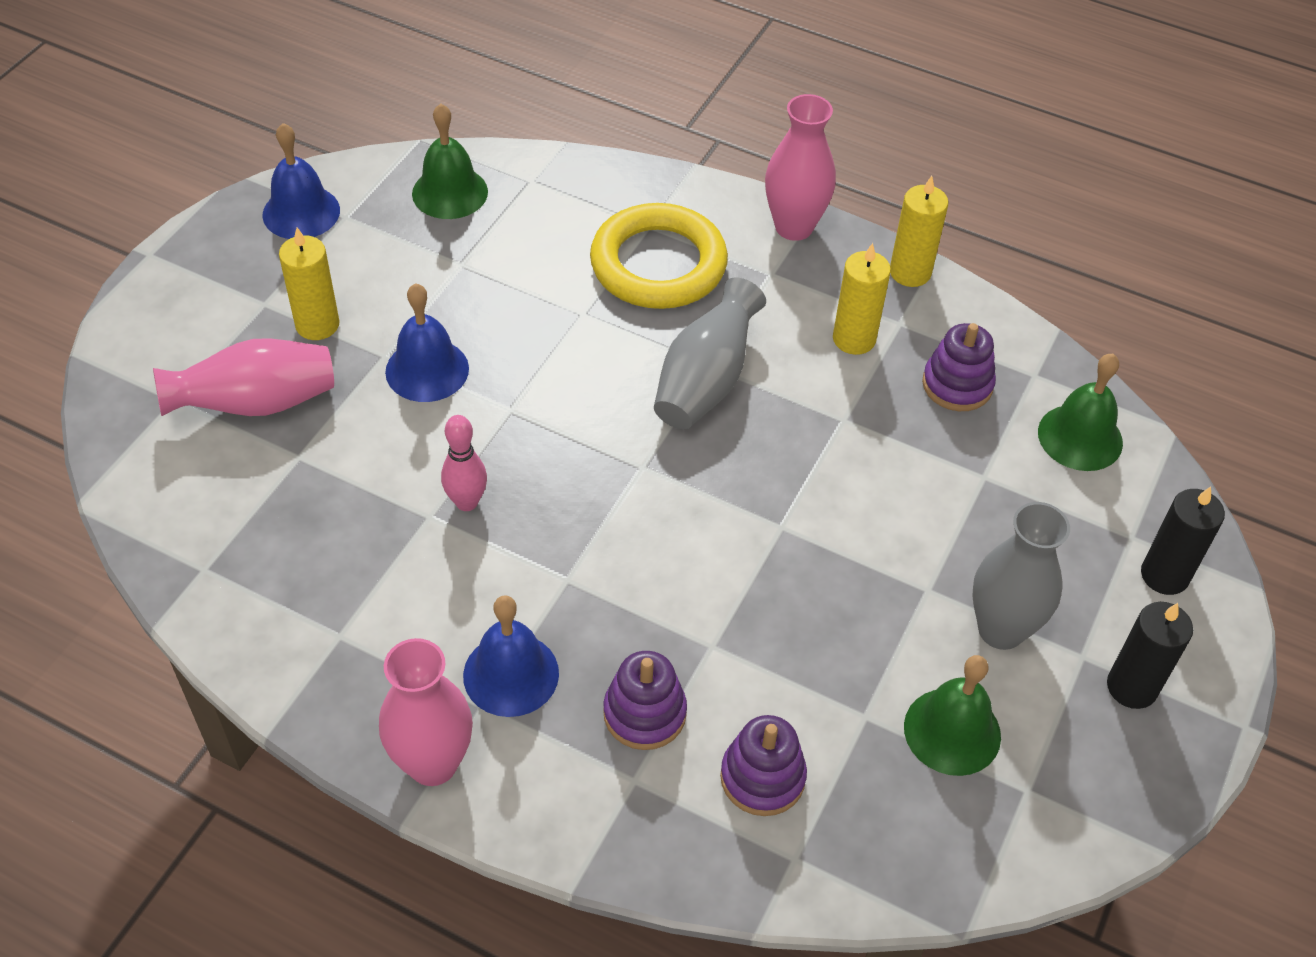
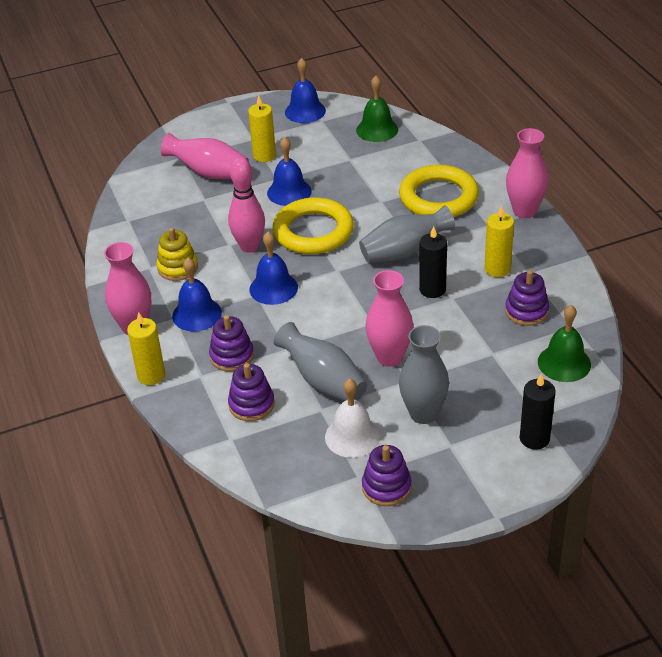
camera: 45 degrees right, 10 degrees down
pink bowling pin [441,415,487,511] -> pink bowling pin [228,157,265,253], size x1.53
yellow candle [890,176,948,287] -> yellow candle moved to [127,312,165,385]
green bell [904,655,1001,776] -> white bell [325,379,380,458]
black candle [1107,602,1193,709] -> black candle moved to [419,226,447,298]
none -> yellow stacking toy [156,227,198,281]
none -> blue bell [250,232,298,305]
none -> yellow ring [272,197,354,254]
none -> grey vase [274,322,367,401]
none -> purple stacking toy [362,445,412,506]
none -> pink vase [365,270,413,367]

